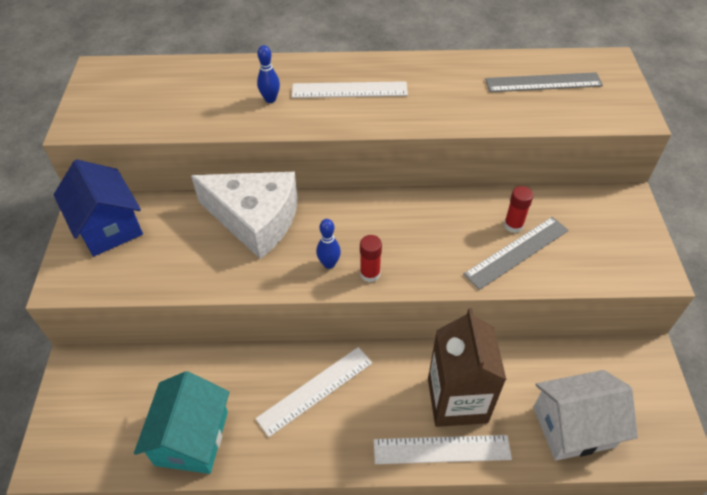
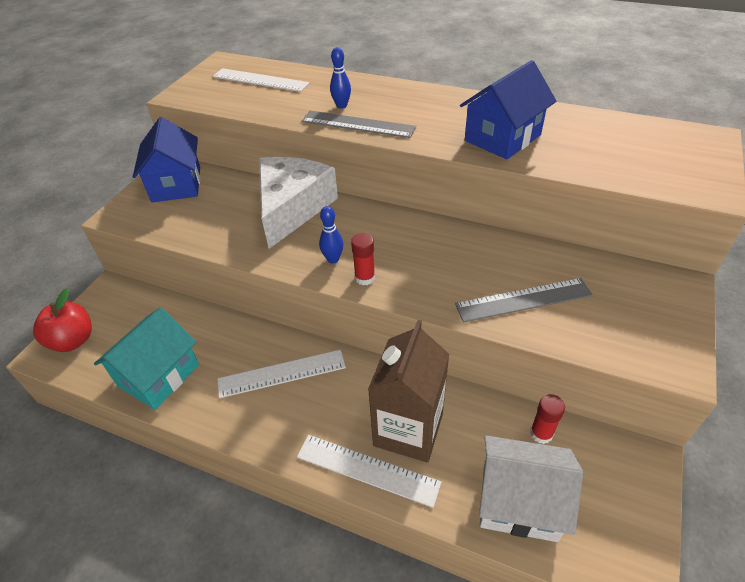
camera: 25 degrees right, 5 degrees down
white cheese [191,172,298,259] -> white cheese turned 120 degrees counterclockwise [259,157,338,249]
white ruler [292,81,408,98] -> white ruler moved to [212,68,309,92]
grey ruler [485,72,603,92] -> grey ruler moved to [302,111,416,138]
red glue stick [504,186,533,233] -> red glue stick moved to [530,394,565,444]
none -> red apple [33,288,92,352]
none -> blue house [460,60,556,159]

